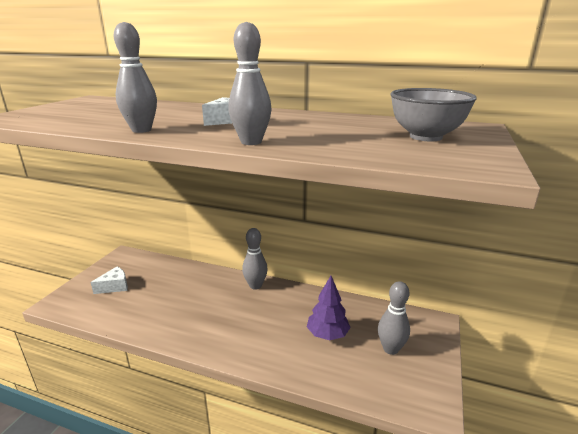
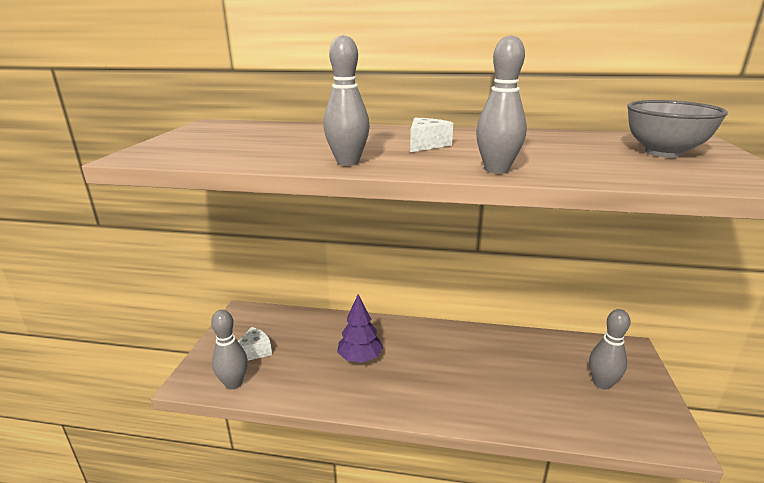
camera: 10 degrees left, 0 degrees up
grey bowling pin [242,228,268,290] -> grey bowling pin moved to [211,310,248,390]
purple tree [307,276,351,340] -> purple tree moved to [337,294,383,363]

